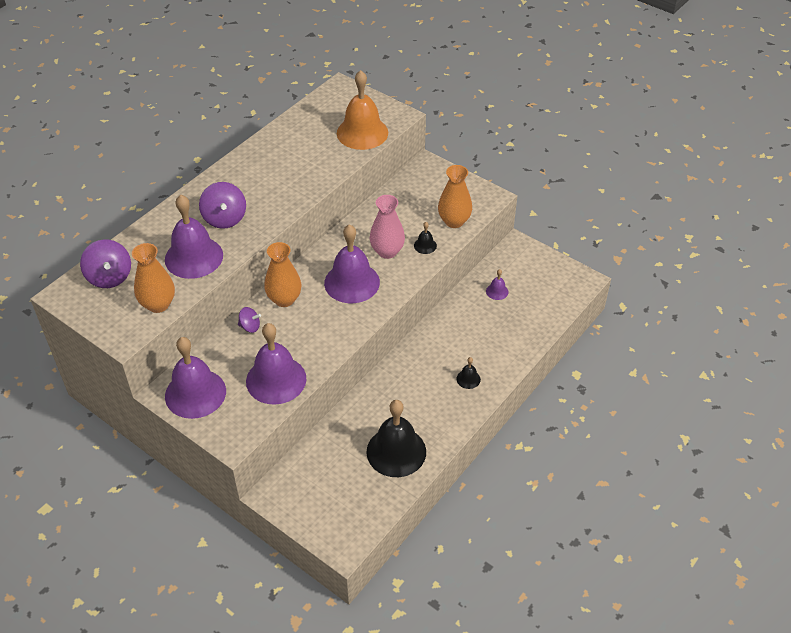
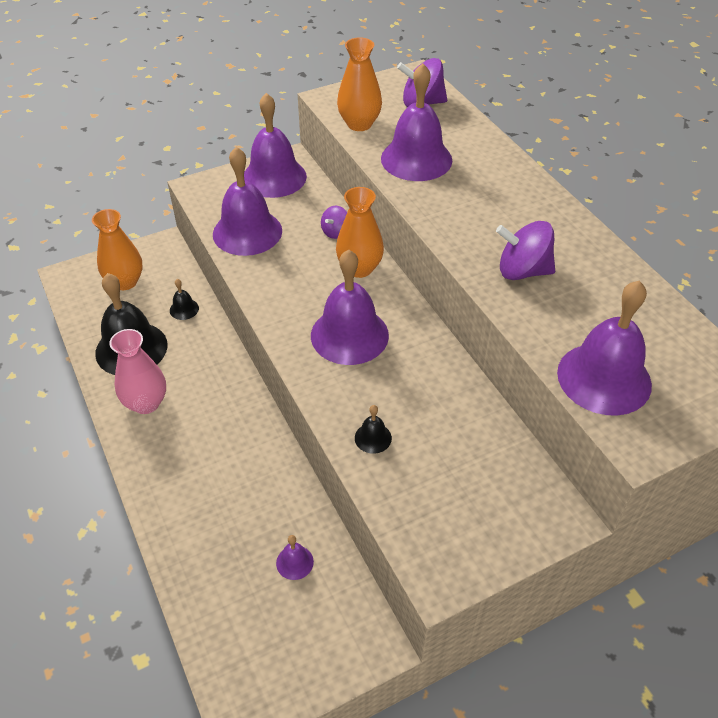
camera: 115 degrees right, 0 degrees up
purple spinning top [199,182,246,229] -> purple spinning top moved to [496,221,555,280]
orange bell [337,70,388,150] -> purple bell [557,281,652,416]
pink vase [370,195,405,259] -> pink vase moved to [109,329,166,414]
orange vase [438,165,472,228] -> orange vase moved to [92,209,143,290]
black bell [457,357,481,389] -> black bell moved to [170,279,199,320]

